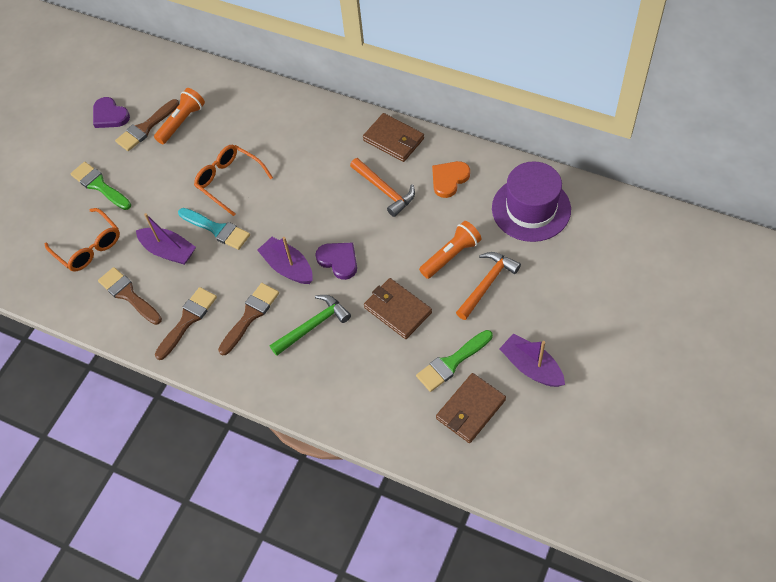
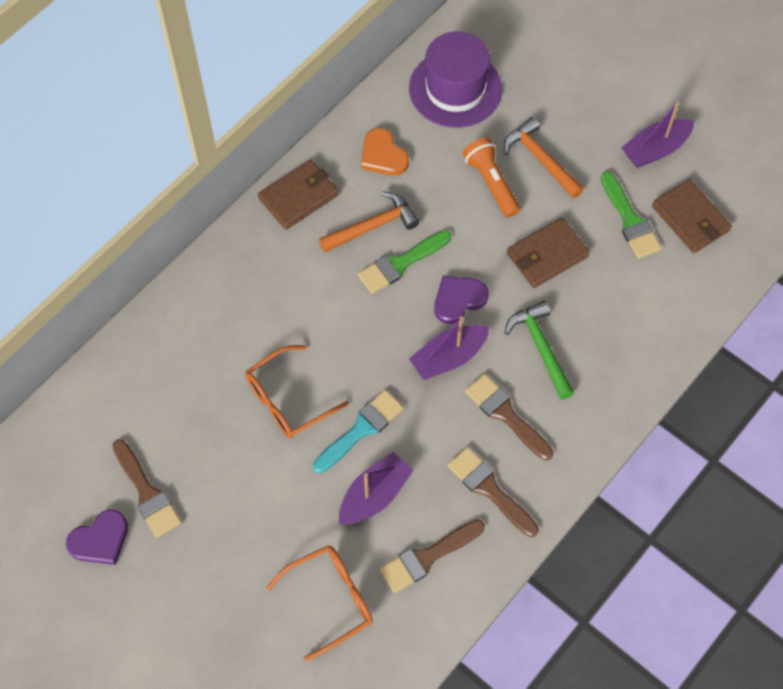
camera: 80 degrees left, 5 degrees up
green brush [70,162,131,210] -> green brush moved to [358,230,451,294]
orange flashlight [154,88,205,144] -> none

